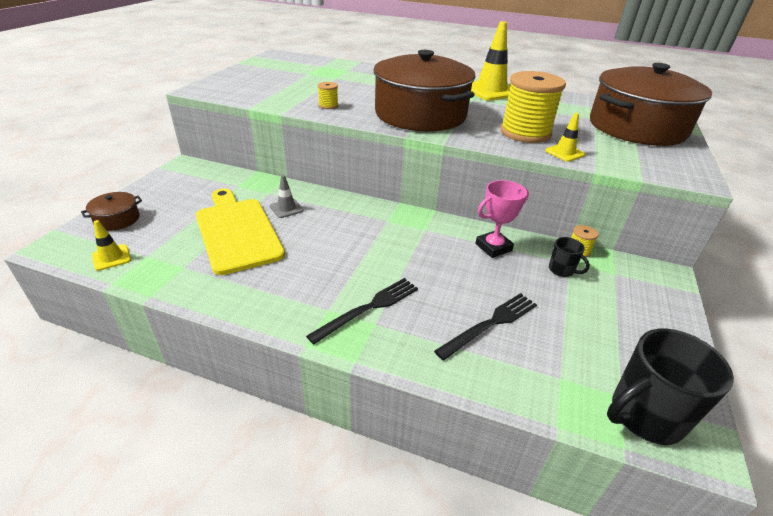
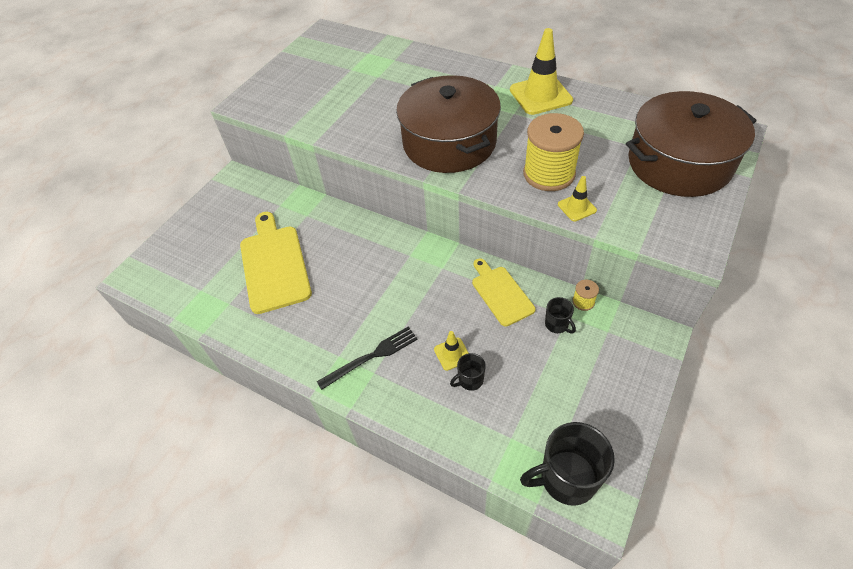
camera: 15 degrees right, 15 degrees up
brown pot [81,192,142,231] -> none
yellow traffic cone [92,220,131,271] -> yellow traffic cone moved to [434,331,468,371]
grey traffic cone [270,175,304,218] -> none
yellow spool [318,82,338,109] -> none
black fork [434,293,537,360] -> black mug [450,353,486,391]
pink trophy [475,180,529,258] -> yellow cutting board [472,258,536,327]

